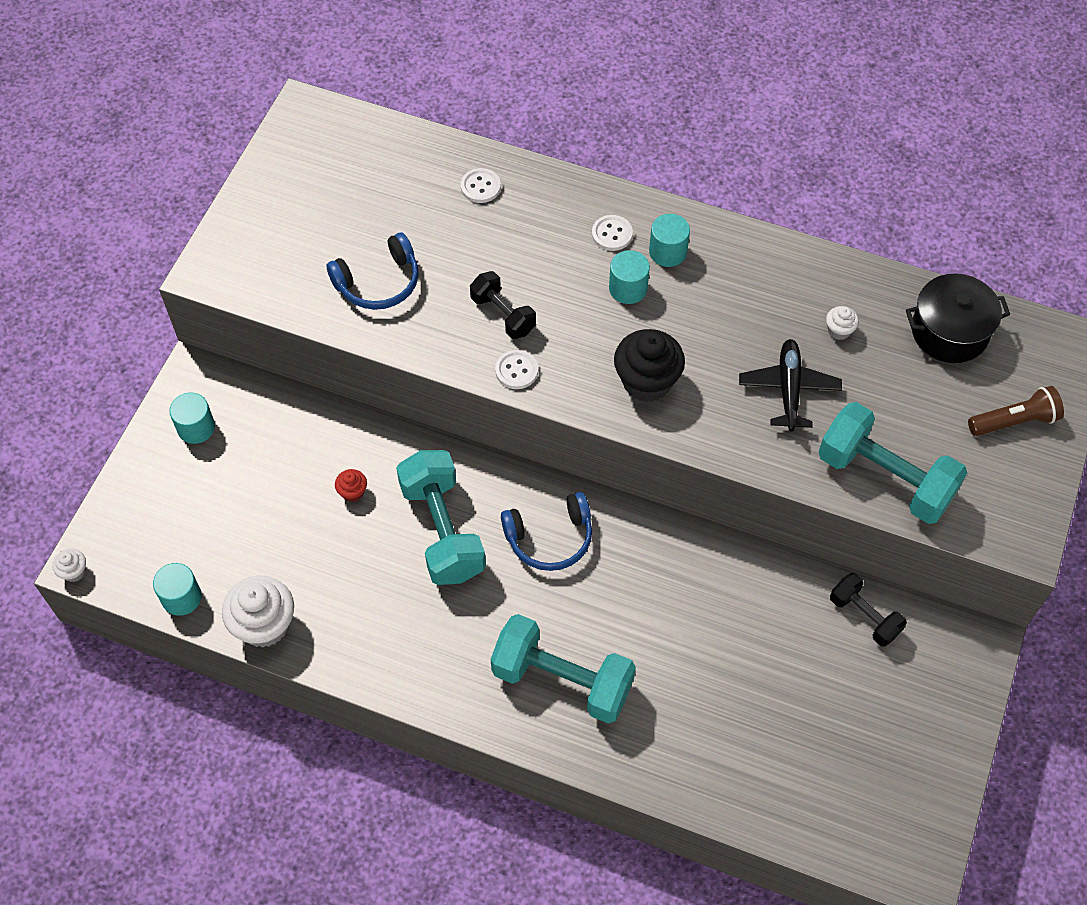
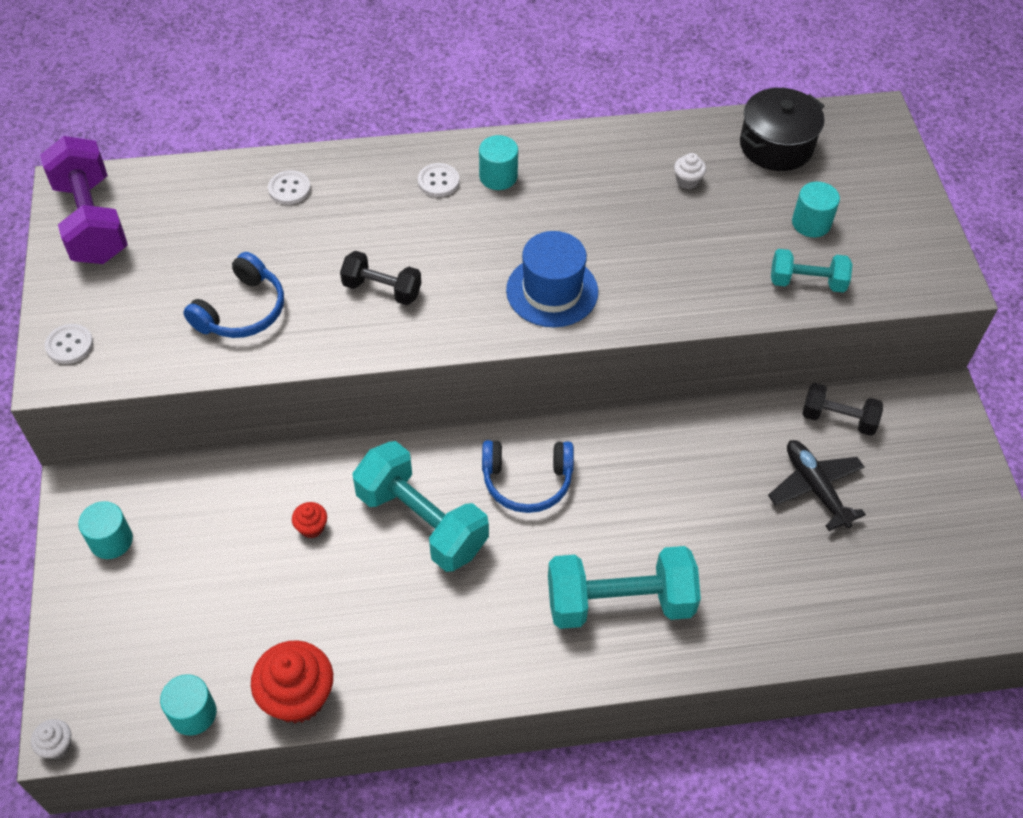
camera: 30 degrees left, 5 degrees down
white cupcake [222,576,294,648] -> red cupcake [251,640,333,723]
white button [495,350,538,389] -> white button moved to [45,324,93,364]
blue headphones [501,492,592,571] -> blue headphones turned 45 degrees clockwise [482,440,574,513]
turquoise cylinder [609,250,650,304] -> turquoise cylinder moved to [792,182,840,237]
black cupcake [614,329,685,402] -> blue hat [506,231,598,327]
black plane [739,339,842,431] -> black plane moved to [768,440,866,531]
turquoise dumbbell [819,402,967,524] -> turquoise dumbbell [771,249,852,293], size x0.56
brown flashlight [968,386,1064,436] -> none
none -> purple dumbbell [40,136,128,264]

